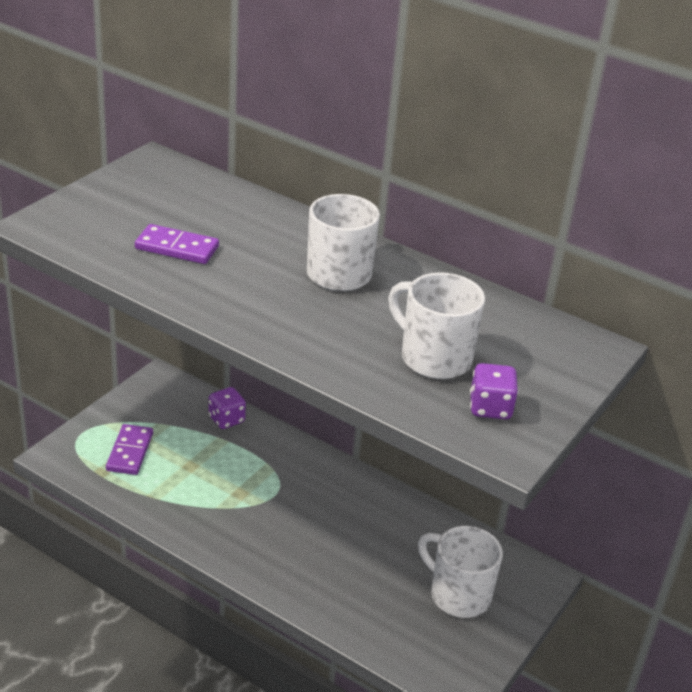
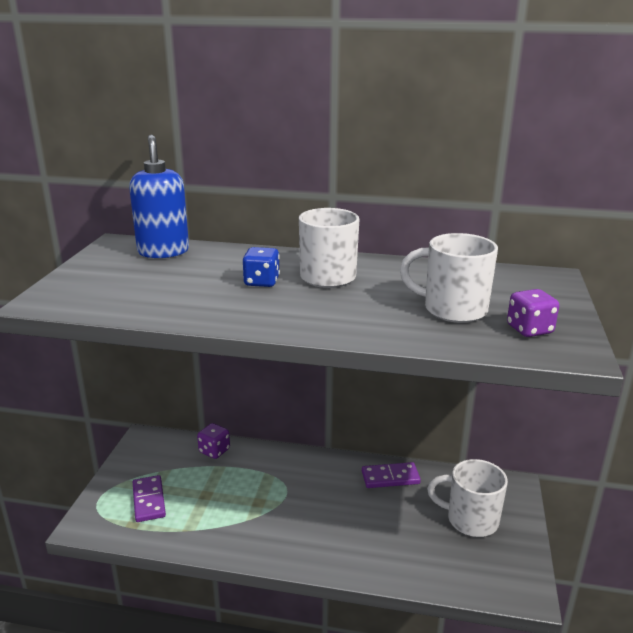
camera: 20 degrees left, 10 degrees down
purple domino [135,224,219,264] -> purple domino moved to [362,462,421,488]
none -> blue soap dispenser [129,135,189,258]
none -> blue dice [243,247,280,287]

